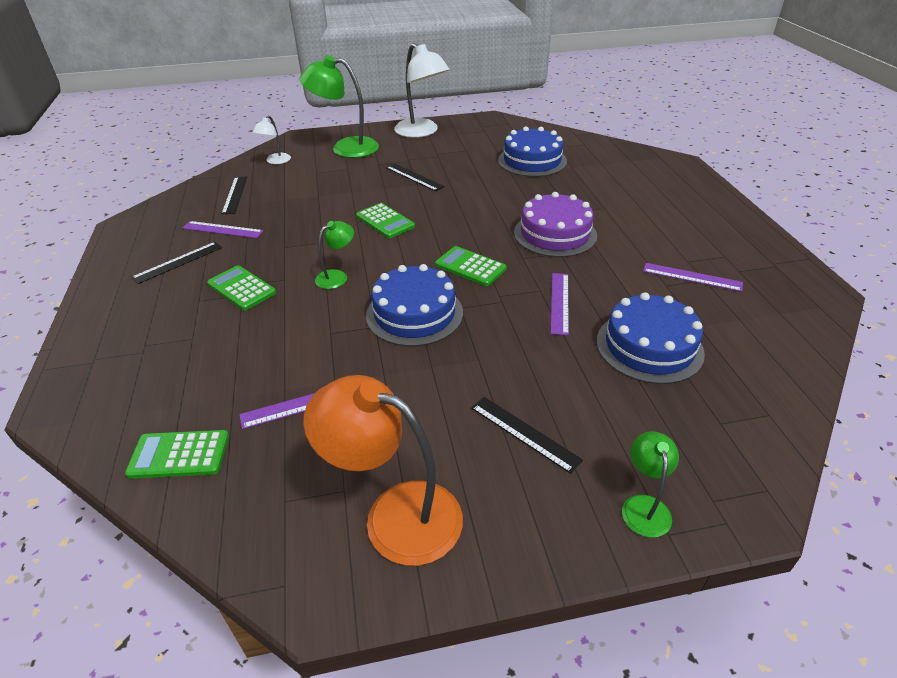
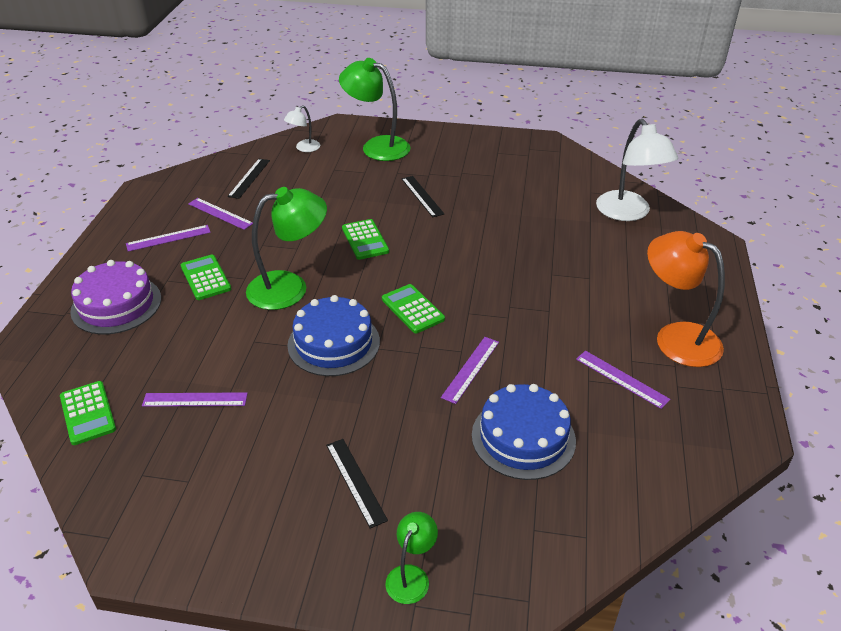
camera: 20 degrees right, 0 degrees up
green calculator [125,430,229,479] -> green calculator turned 135 degrees counterclockwise [60,381,116,445]
black ruler [131,242,222,284] -> purple ruler [126,225,211,252]
orange lamp [303,375,463,566] -> orange lamp moved to [647,231,725,367]
green lamp [315,221,354,289] -> green lamp [246,187,327,310], size x1.96
white lamp [394,43,450,138] -> white lamp moved to [596,119,678,221]
blue cake [498,126,567,177] -> none
purple cake [514,192,597,257] -> purple cake moved to [70,260,161,335]

